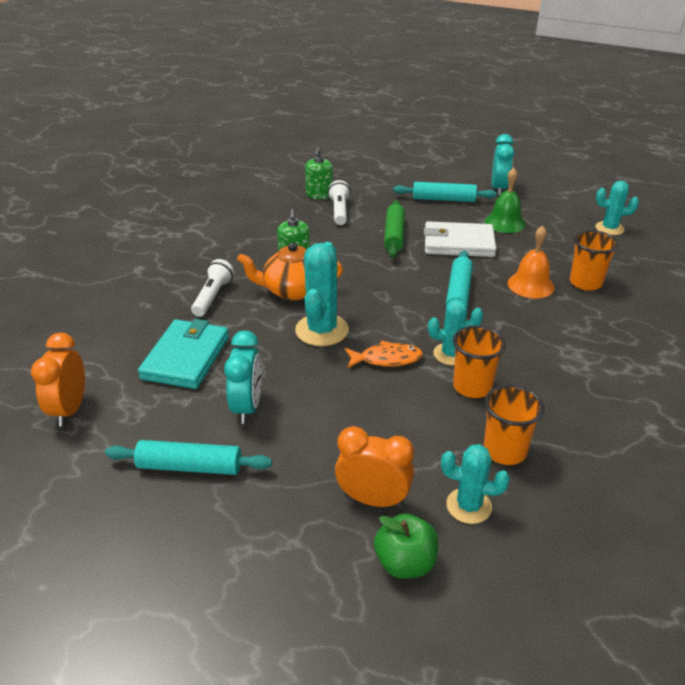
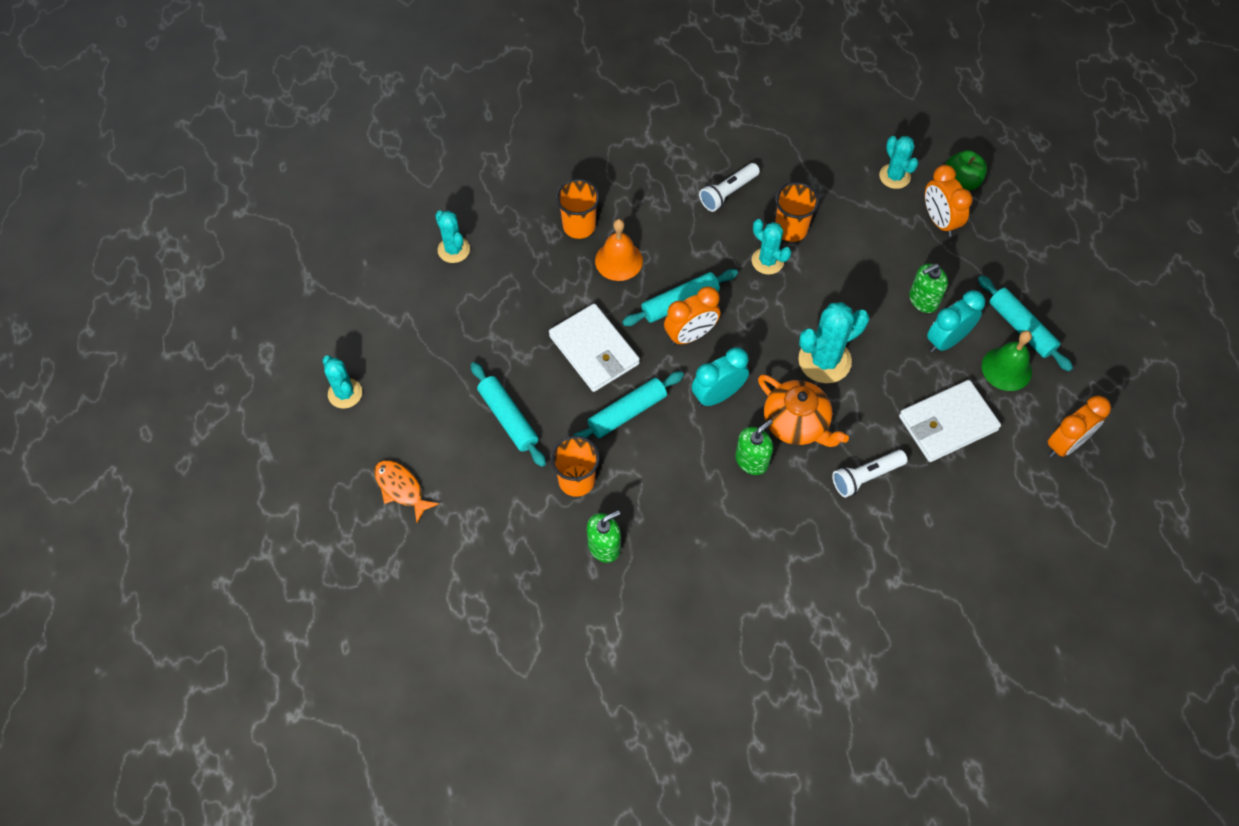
camera: 130 degrees left, 25 degrees up
turquoise wallet [138,319,229,389] -> white wallet [899,380,1001,462]
white flashlight [328,180,351,225] -> white flashlight moved to [699,163,760,212]
orange fish [345,341,423,369] -> orange fish moved to [374,460,439,523]
green rolling pin [384,200,405,258] -> turquoise rolling pin [573,371,684,438]
orange cup [484,385,544,465] -> orange cup moved to [550,436,600,497]
green bell [485,168,526,233] -> green bell moved to [982,330,1032,391]
turquoise clock [492,134,515,196] -> turquoise clock moved to [692,347,749,407]
none -> turquoise cactus [322,356,362,409]
none -> orange clock [664,286,720,346]
none -> green soap dispenser [909,264,948,313]

